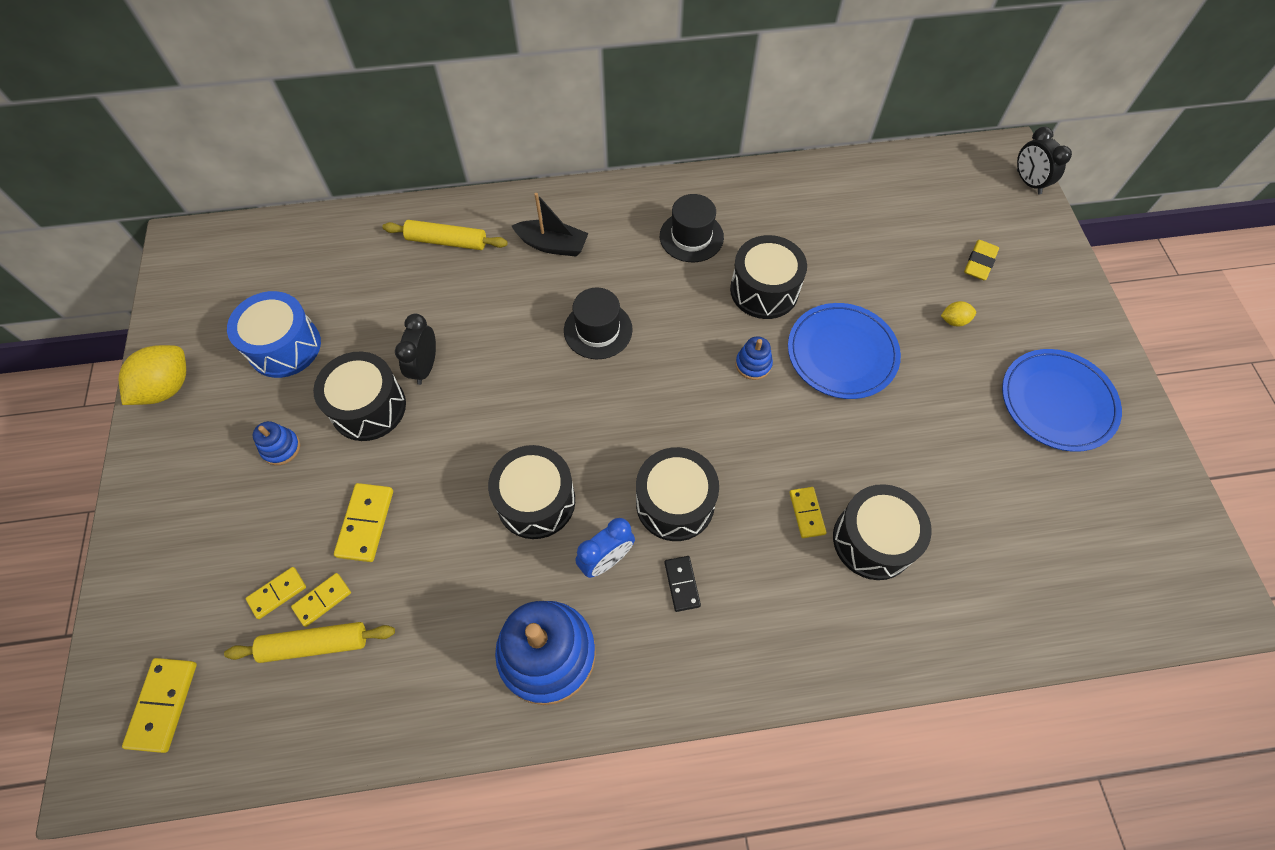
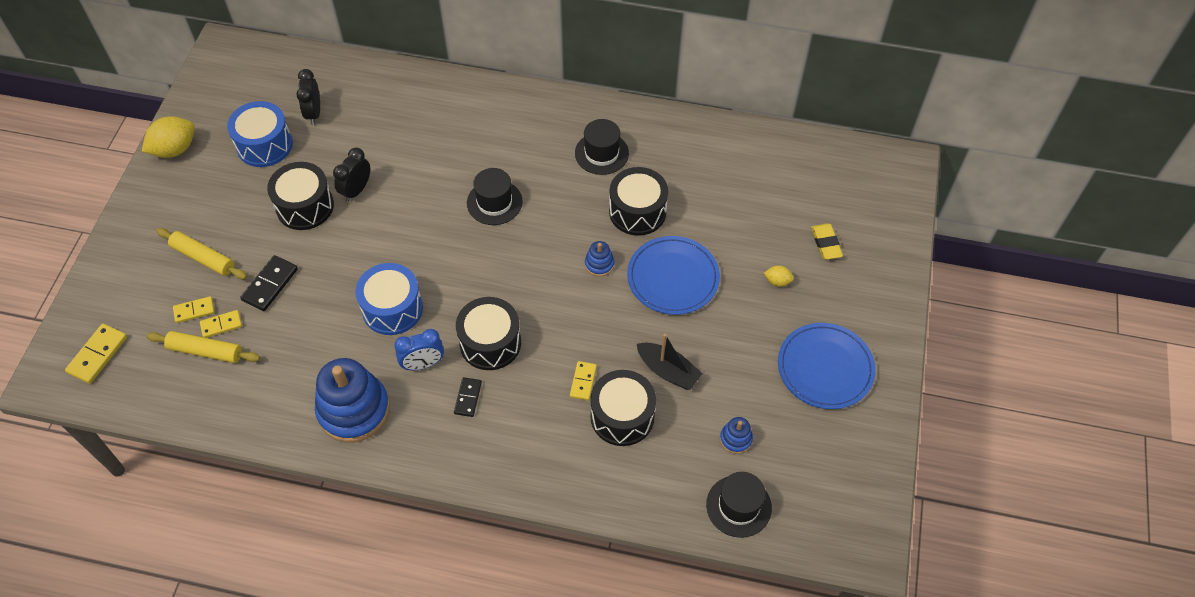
camera: 20 degrees right, 5 degrees down
blue stacking toy [253,421,300,465] -> blue stacking toy moved to [720,417,753,454]
yellow domino [334,483,393,562] -> black domino [240,255,298,311]
yellow rolling pin [383,220,508,250] -> yellow rolling pin moved to [156,228,247,279]
black drum [488,445,575,539] -> blue drum [356,263,423,335]
black boat [512,193,588,257] -> black boat moved to [637,334,703,390]
yellow eraser [964,240,999,280] -> yellow eraser turned 60 degrees counterclockwise [811,223,843,260]
black clock [1017,127,1072,194] -> black clock moved to [296,69,320,125]
none -> black hat [706,472,772,538]

